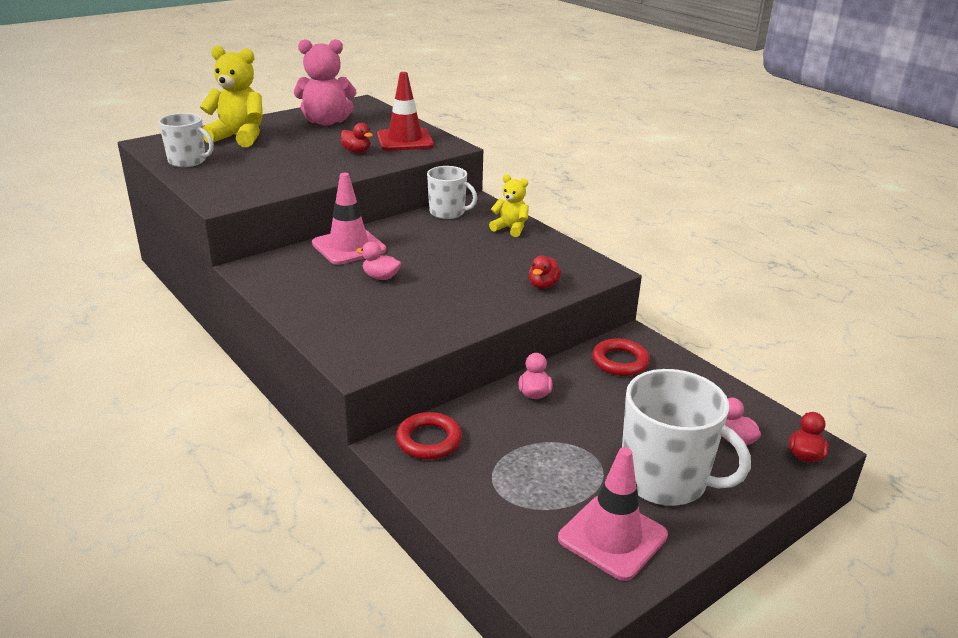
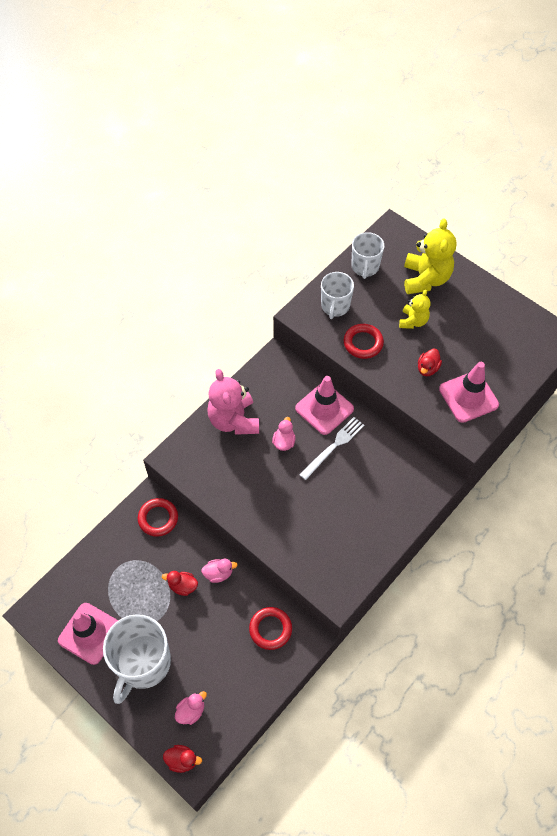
camera: 80 degrees right, 30 degrees up
pink teddy bear [294,39,356,126] -> pink teddy bear moved to [207,369,259,435]
red traffic cone [377,72,434,151] -> pink traffic cone [439,362,499,423]
white mug [427,166,477,219] -> white mug moved to [321,272,354,319]
yellow teddy bear [489,175,529,237] -> yellow teddy bear moved to [399,289,431,329]
red duck [529,256,561,289] -> red duck moved to [162,571,198,596]
none -> white fork [299,417,365,480]
none -> red ring [344,324,384,359]

